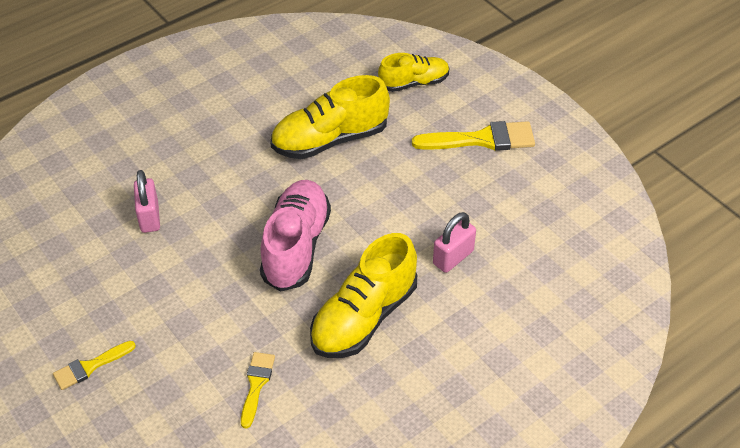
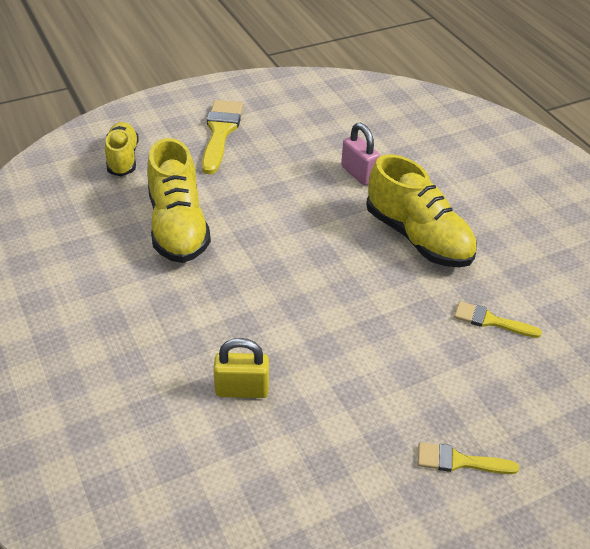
camera: 80 degrees left, 5 degrees down
yellow brush [53,341,136,390] -> yellow brush turned 120 degrees clockwise [418,442,519,474]
pink padlock [134,170,160,233] -> yellow padlock [213,338,269,398]
pink shoe [260,180,331,292] -> none

